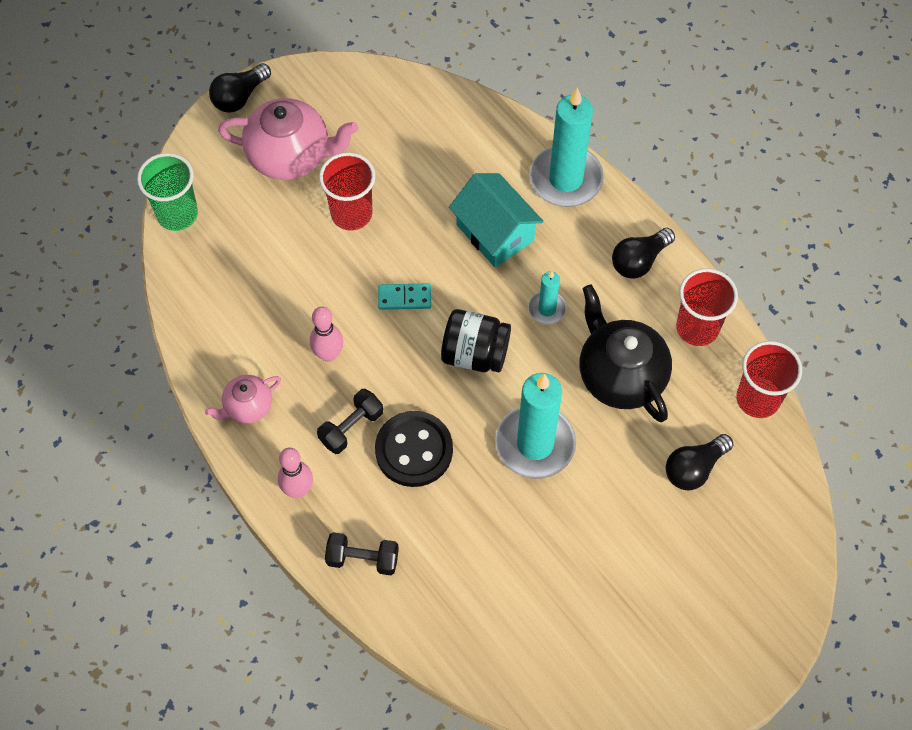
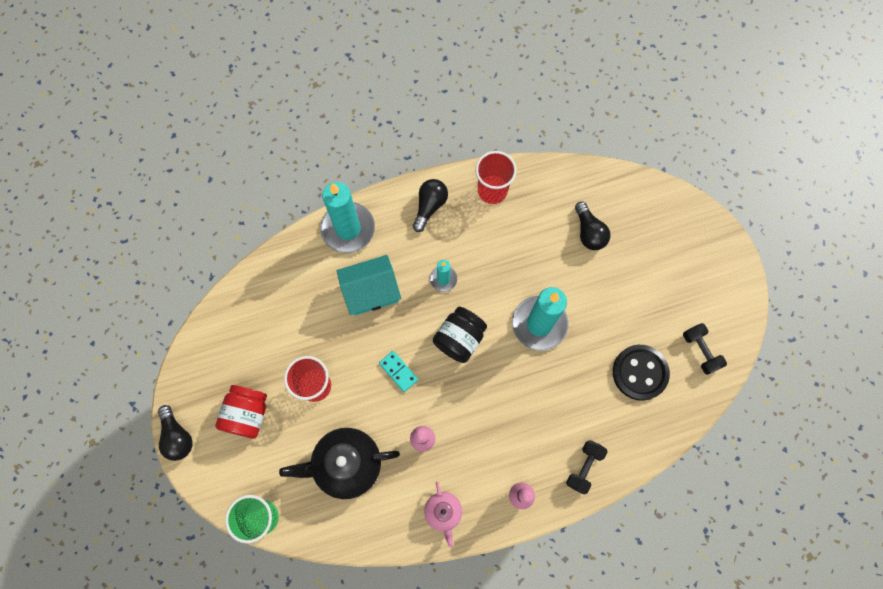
camera: 70 degrees left, 10 degrees up
pink teapot [218,98,358,180] -> red jar [216,385,267,439]
black dumbbell [317,389,383,454] -> black dumbbell moved to [683,323,727,375]
black button [375,411,453,487] -> black button moved to [613,345,670,401]
turquoise domino [378,283,431,310] -> turquoise domino turned 60 degrees counterclockwise [379,351,418,392]
black teapot [580,284,672,422] -> black teapot moved to [279,428,400,499]
black light bulb [612,228,675,279] -> black light bulb turned 135 degrees counterclockwise [413,179,448,232]
red cup [736,341,802,418] -> none

